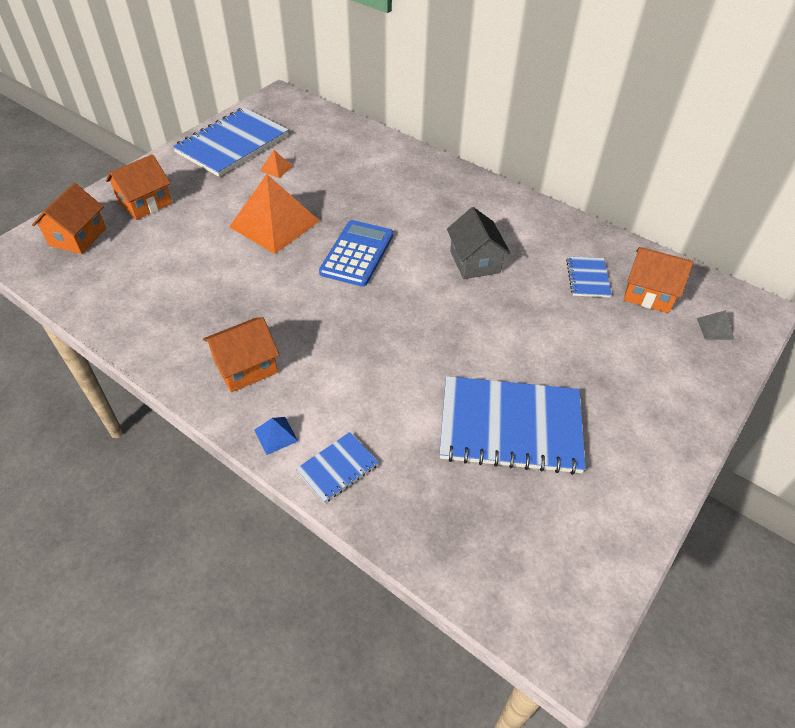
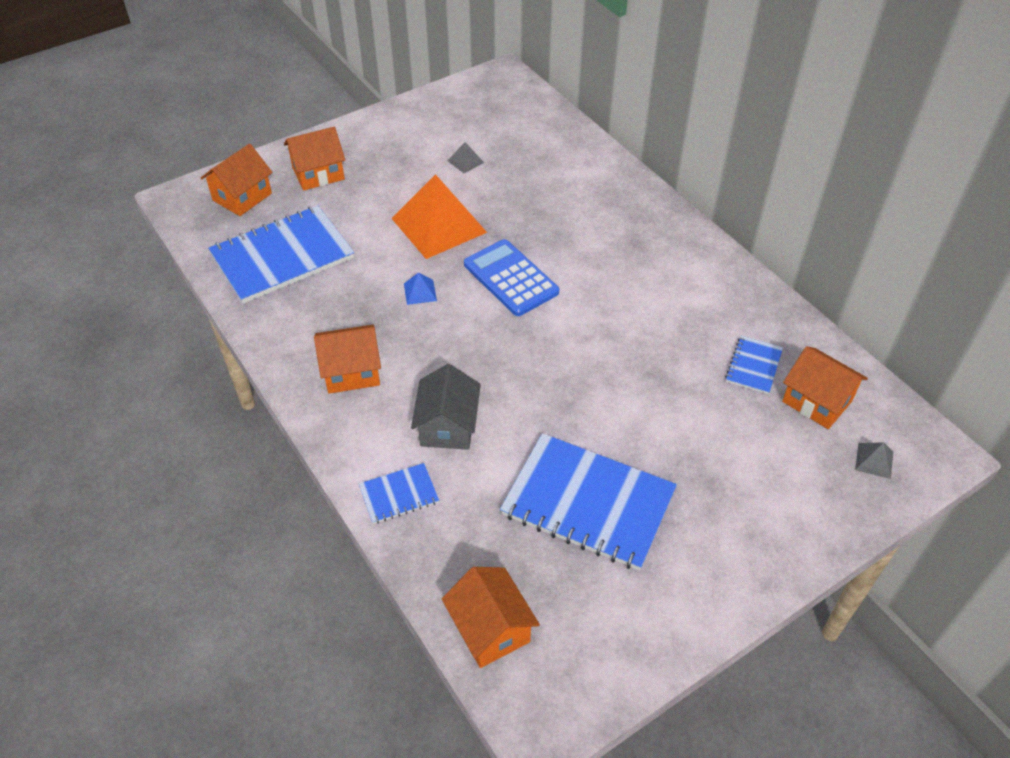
camera: 20 degrees right, 0 degrees up
blue notebook [173,108,288,177] -> blue notebook moved to [208,205,354,304]
blue pyramid [254,417,298,455] -> blue pyramid moved to [404,273,437,305]
orange pyramid [260,150,293,178] -> grey pyramid [448,142,484,173]
blue calculator [319,220,393,287] -> blue calculator turned 75 degrees counterclockwise [464,239,559,316]
grey house [447,207,510,279] -> grey house moved to [411,364,481,450]
none -> orange house [442,567,540,668]

